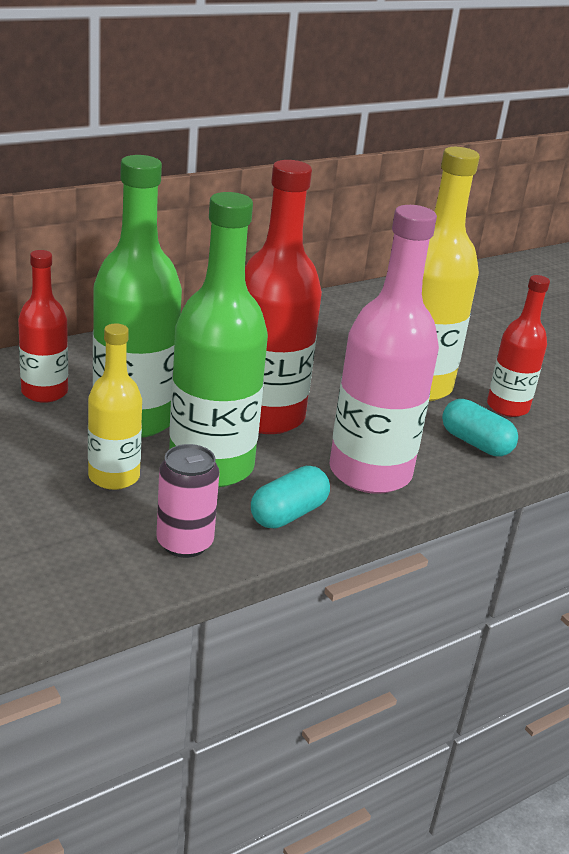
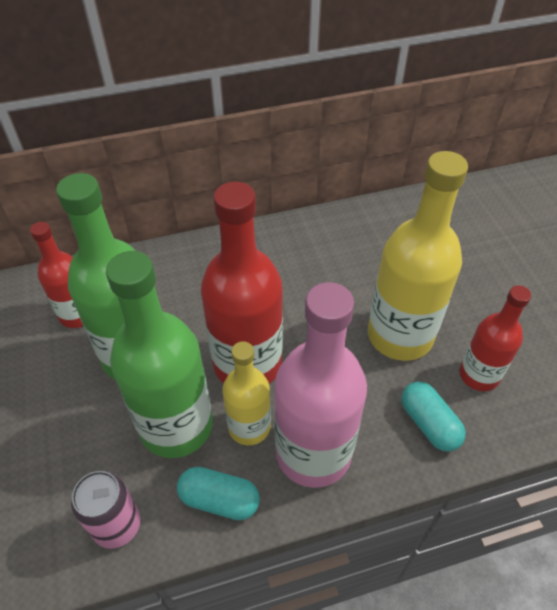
camera: 20 degrees right, 20 degrees up
yellow bottle [88,324,142,490] -> yellow bottle moved to [222,341,271,445]
turquoise capsule [251,466,330,529] -> turquoise capsule turned 45 degrees clockwise [177,467,260,520]

